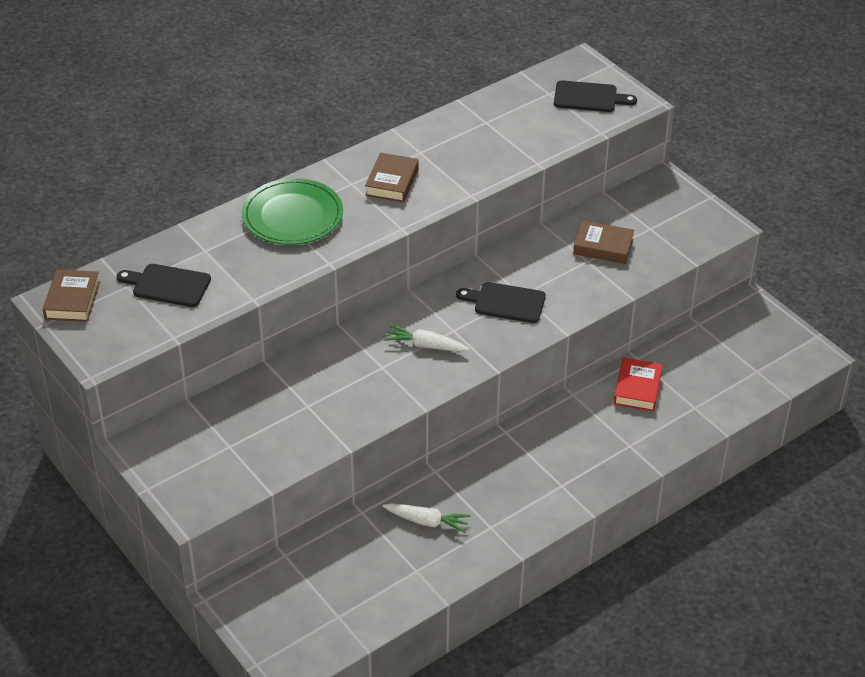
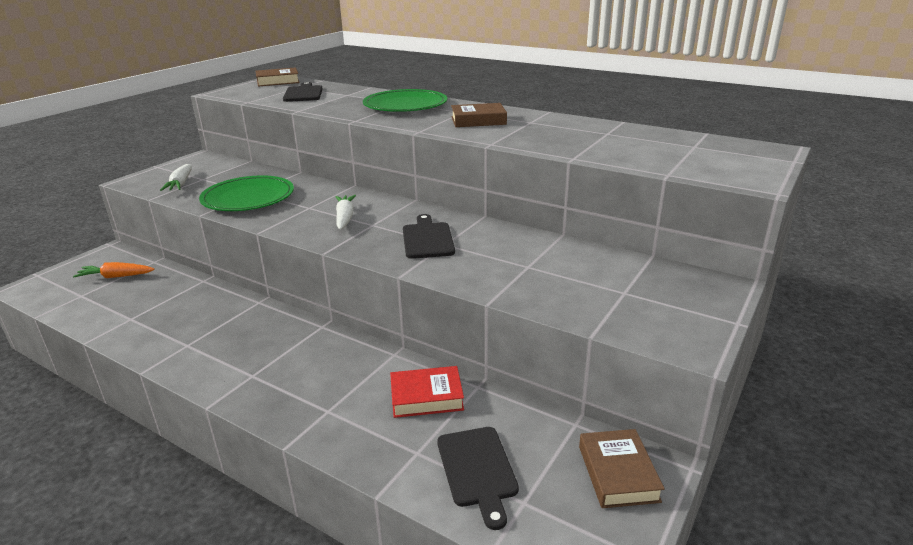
camera: 70 degrees right, 15 degrees down
white carrot [382,503,471,533] -> white carrot moved to [160,164,192,191]
black cutting board [554,80,637,112] -> black cutting board moved to [437,427,519,530]
brown book [573,220,634,264] -> brown book moved to [579,429,665,508]
none -> orange carrot [73,262,155,278]
none -> green plate [199,175,294,211]

